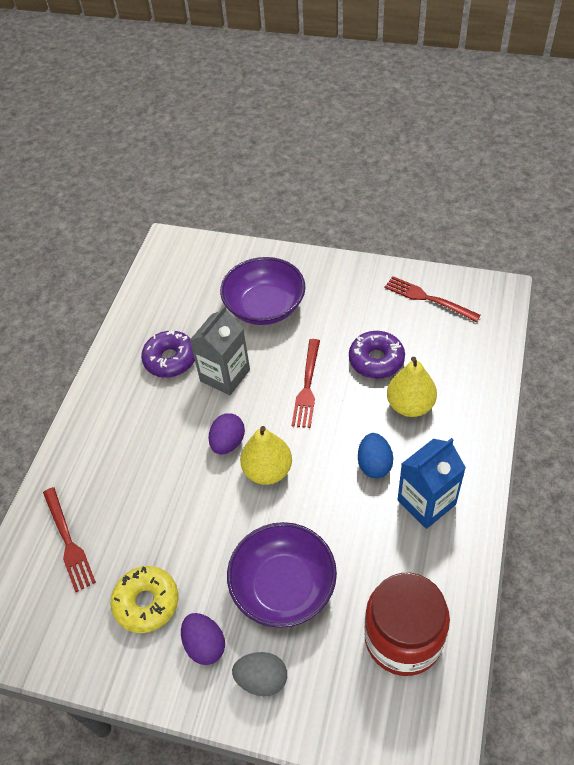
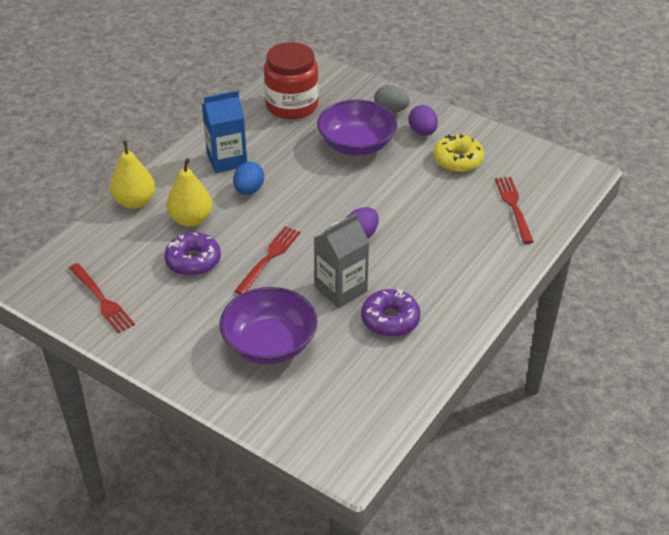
camera: 165 degrees left, 10 degrees down
yellow pear [240,426,292,485] -> yellow pear moved to [110,140,155,209]

